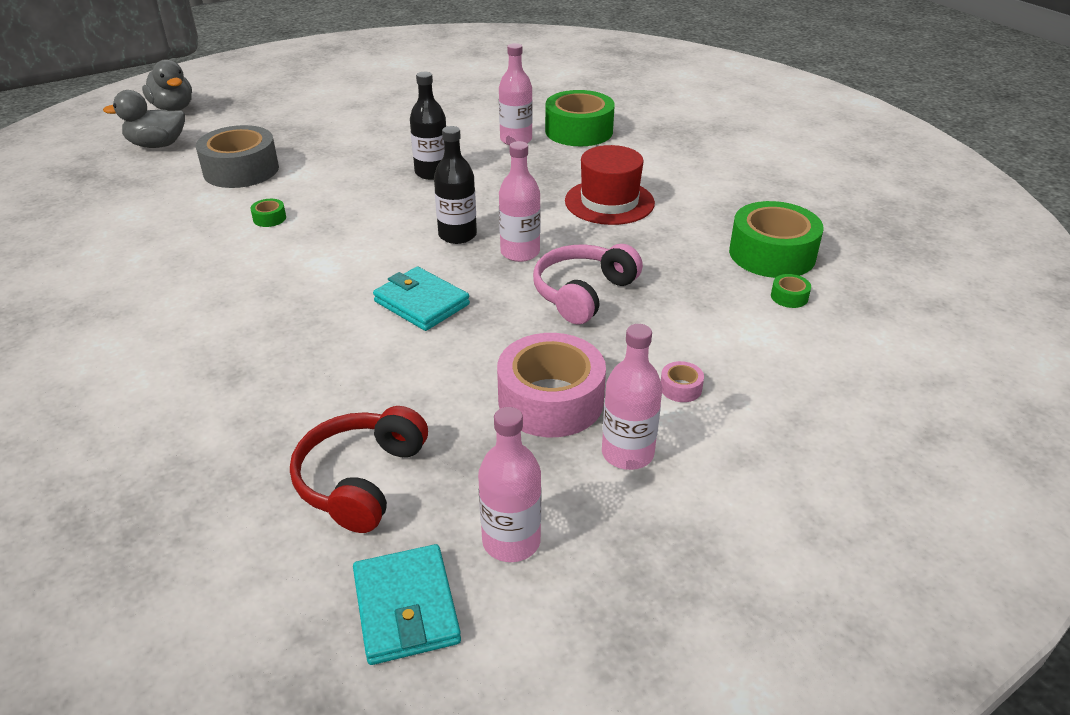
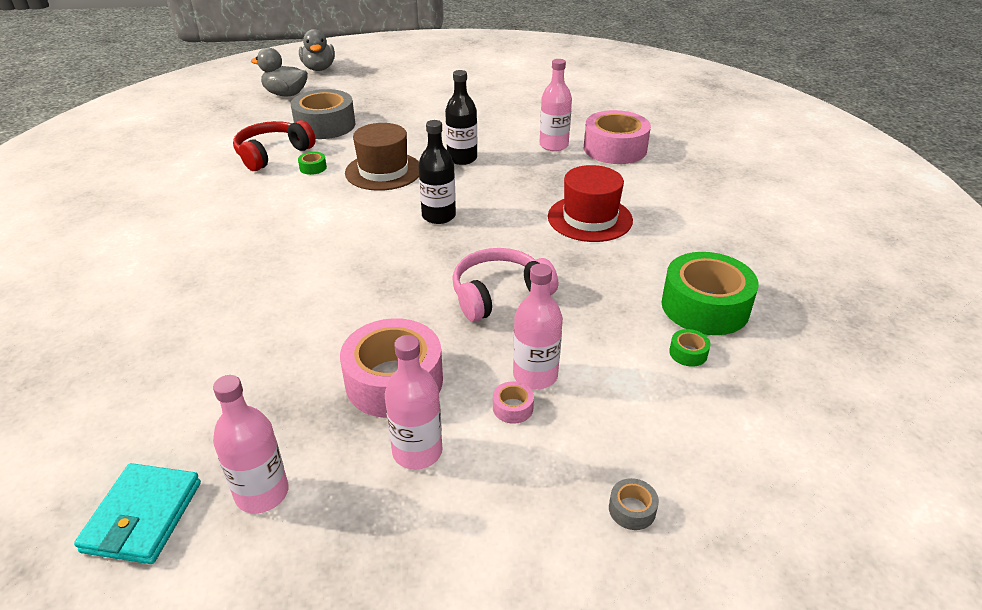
camera: 25 degrees right, 0 degrees up
red headphones [290,406,428,533] -> red headphones moved to [233,120,316,171]
turquoise wallet [373,267,470,331] -> none
pink bottle [499,141,541,262] -> pink bottle moved to [513,264,563,389]
green tape [545,90,615,146] -> pink tape [584,110,651,164]
none -> brown hat [345,123,419,191]
none -> grey tape [609,478,659,530]

